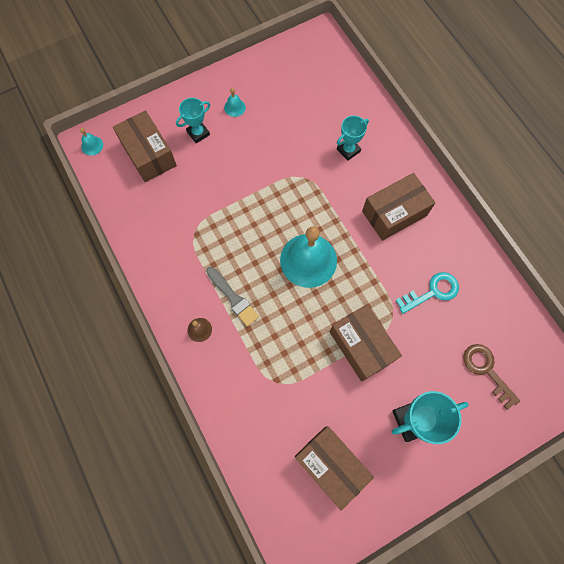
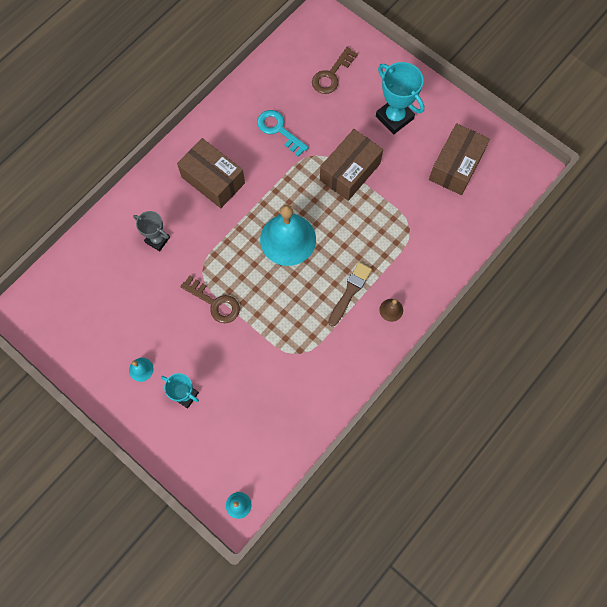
camera: 110 degrees left, 0 degrees up
brown box [113,110,177,182] -> none
grey brush [206,267,259,326] -> brown brush [328,262,372,326]
turquoise trophy [337,115,369,161] -> grey trophy [133,211,170,251]
none -> brown key [180,275,240,323]

